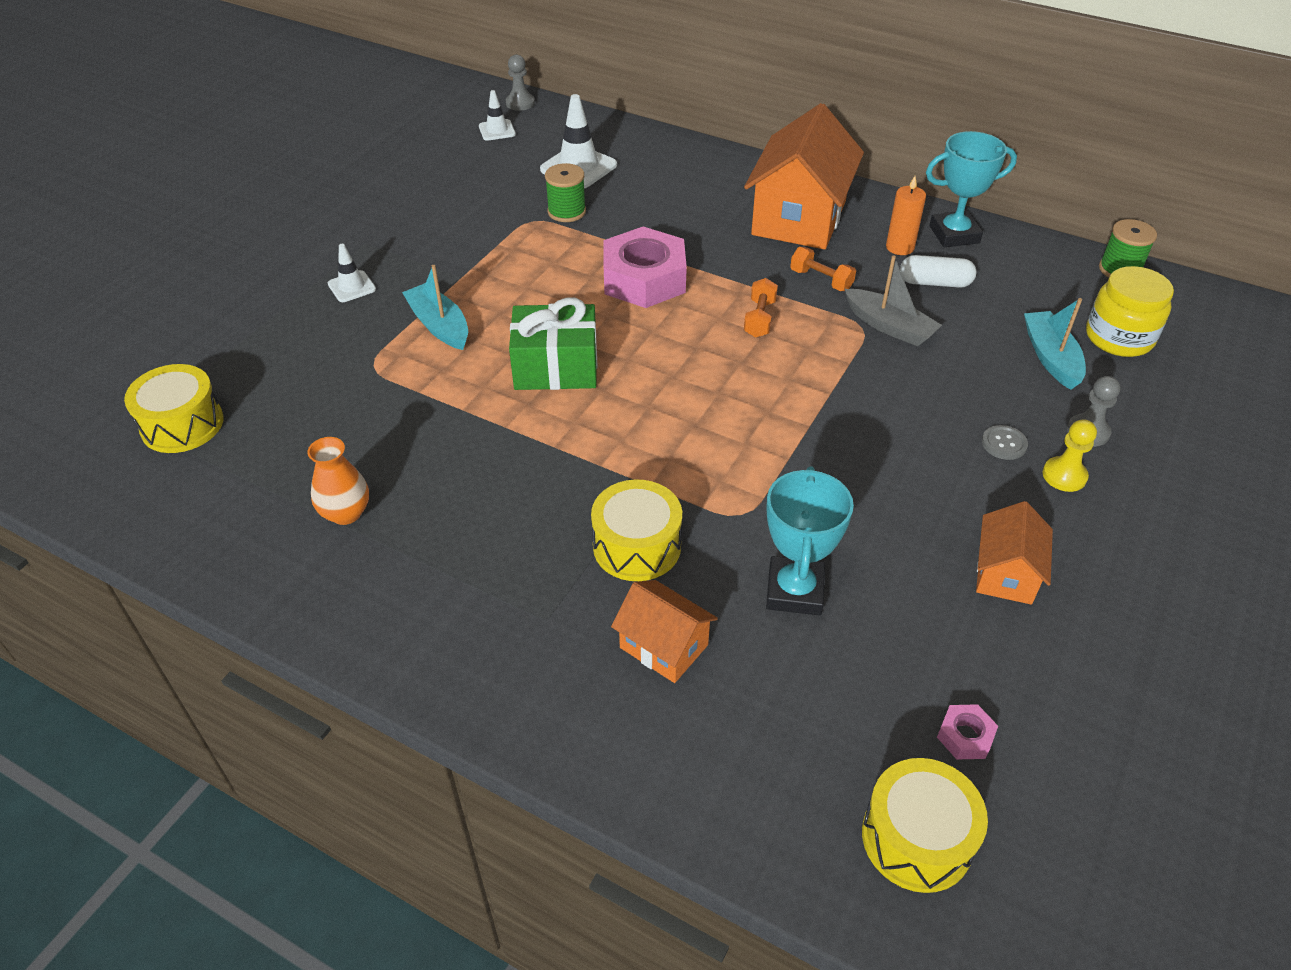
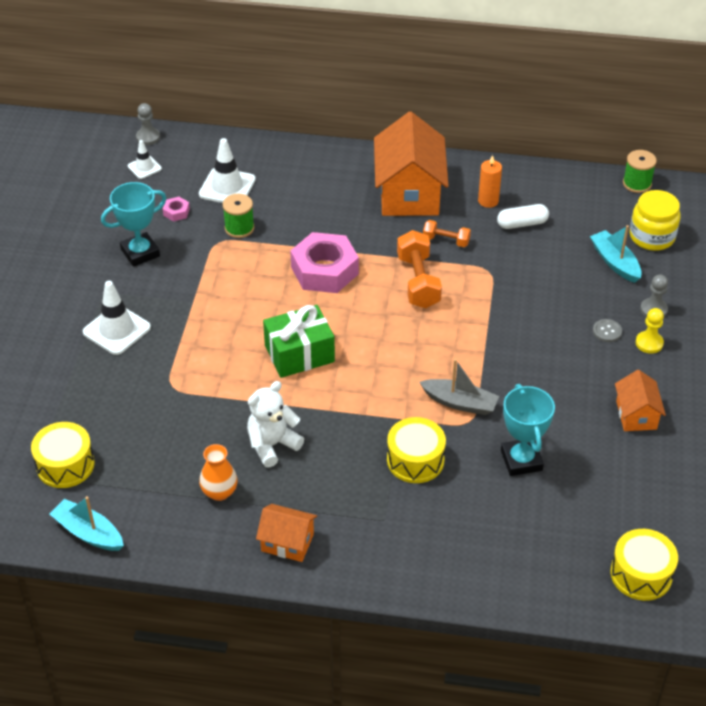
camera: 20 degrees left, 0 degrees up
white traffic cone [328,244,376,302] -> white traffic cone [83,281,151,355], size x1.74
turquoise boat [402,265,468,350] -> turquoise boat moved to [49,496,124,551]
orange house [611,580,718,683] -> orange house moved to [256,504,317,562]
orange dumbbell [744,278,778,338] -> orange dumbbell [397,230,442,308], size x1.75
grey boat [845,255,942,346] -> grey boat moved to [420,359,499,415]
turquoise trophy [926,131,1017,247] -> turquoise trophy moved to [101,182,167,267]
pink nut [937,704,998,760] -> pink nut moved to [163,197,190,222]
none -> white teddy bear [247,381,304,468]

